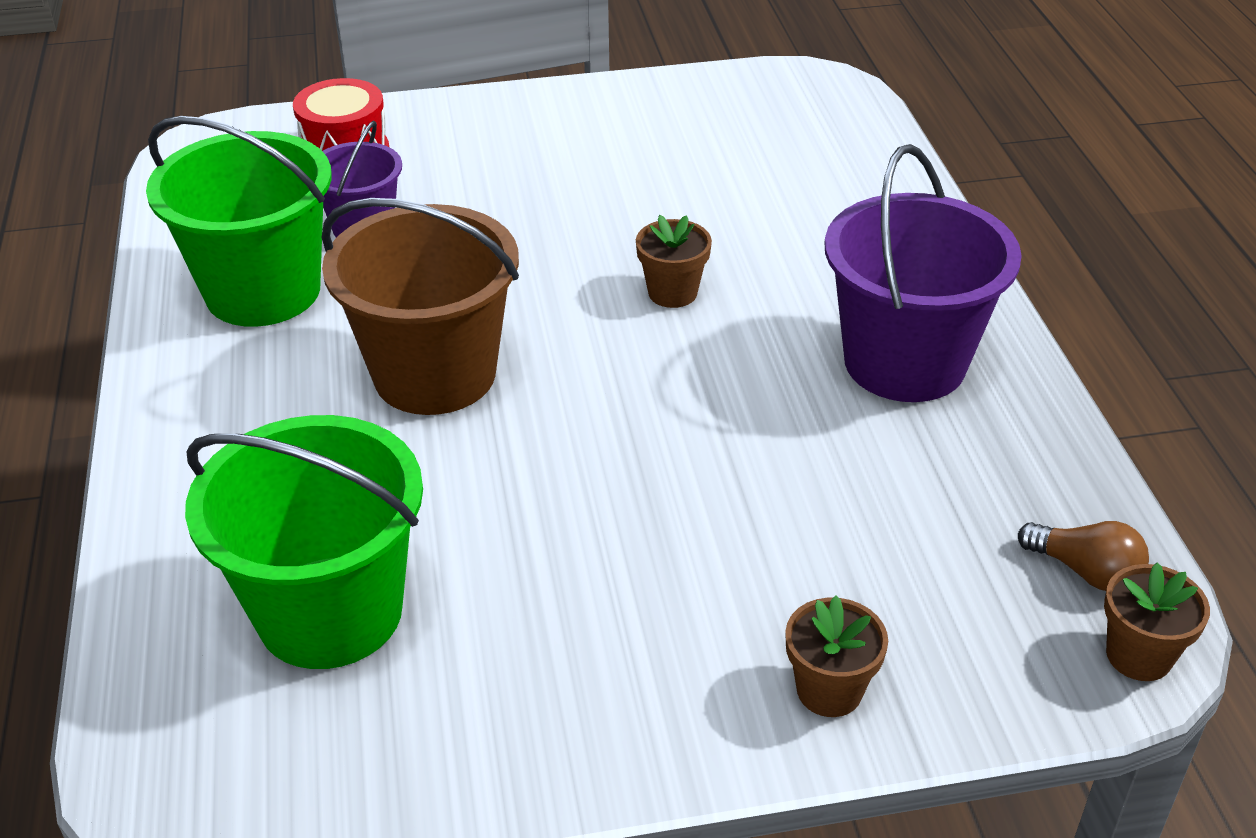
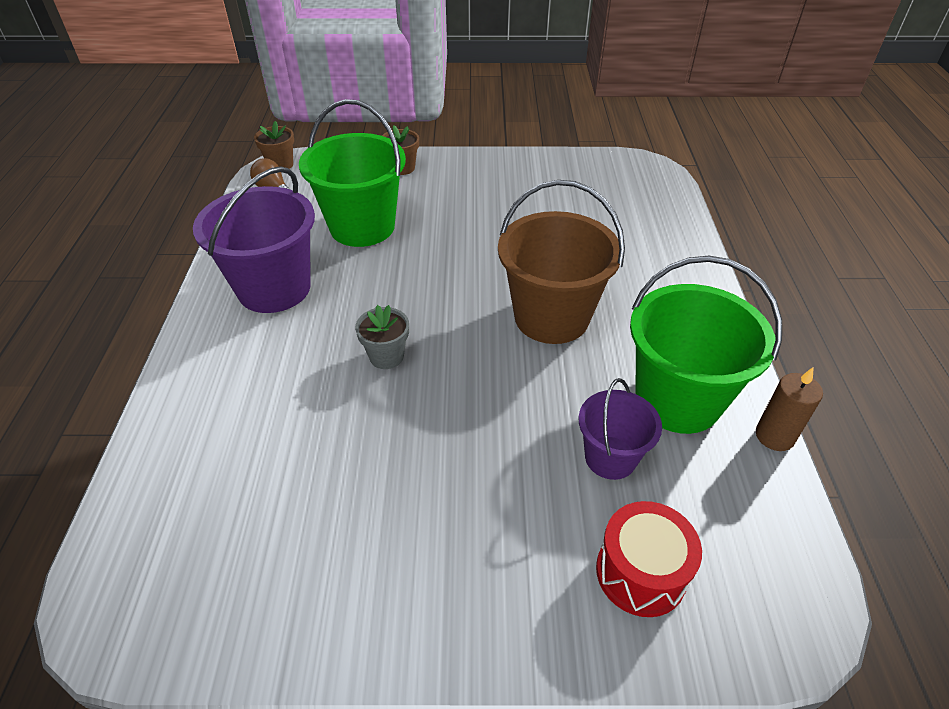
camera: 170 degrees left, 5 degrees up
green bucket [185,415,423,669] -> green bucket moved to [299,99,406,247]
brown flower pot [636,215,712,308] -> grey flower pot [355,305,409,369]
none -> brown candle [756,367,823,451]

